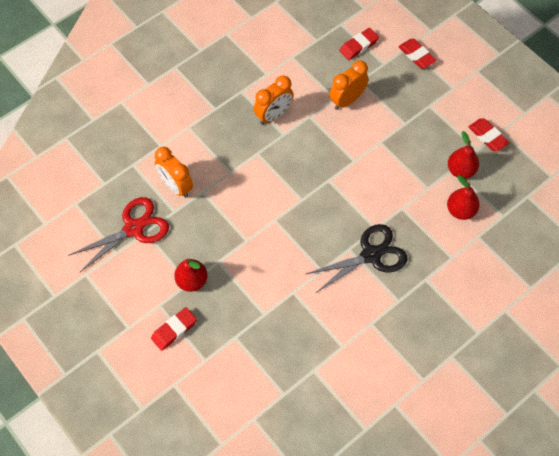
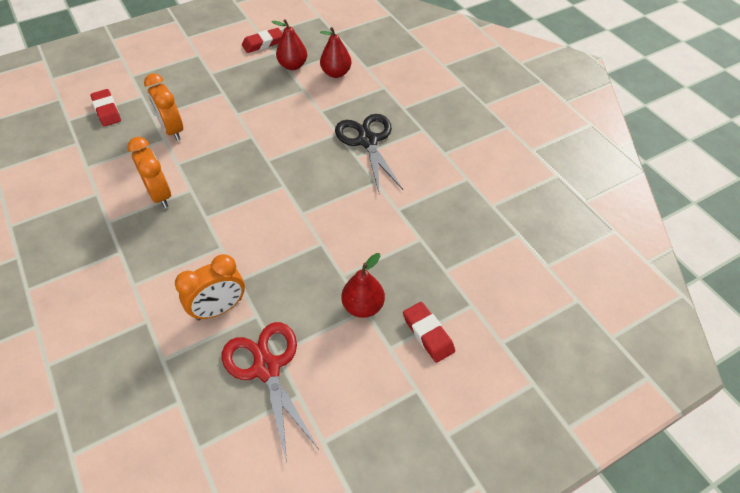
camera: 80 degrees left, 10 degrees down
red eraser [399,39,436,69] -> none

